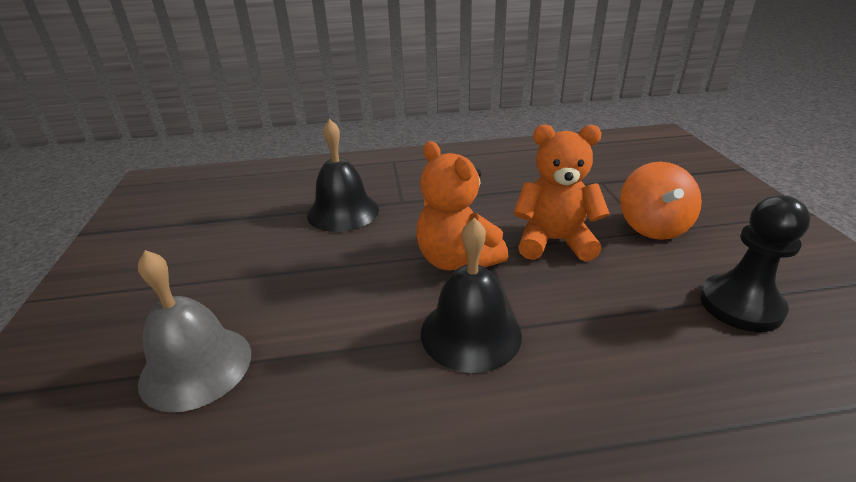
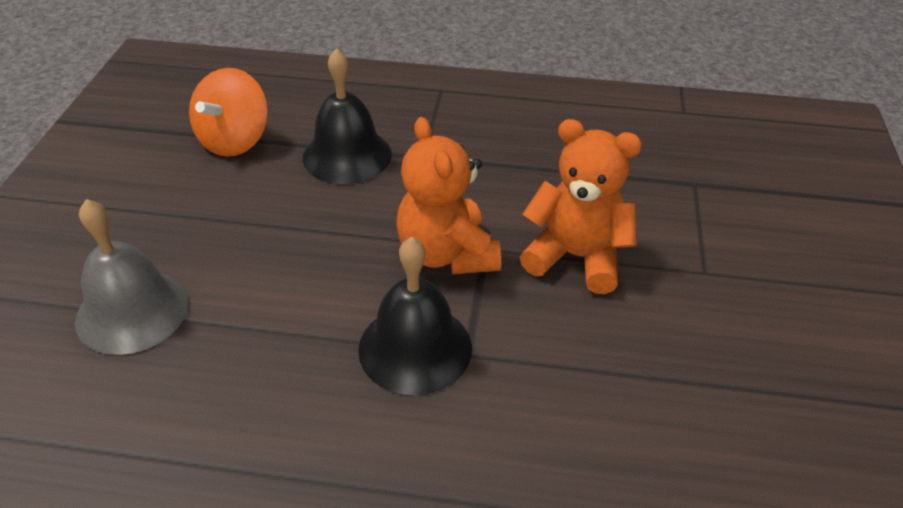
camera: 15 degrees right, 10 degrees up
orange spinning top [620,162,702,240] -> orange spinning top moved to [189,68,268,157]
black pawn [700,195,810,332] -> none

